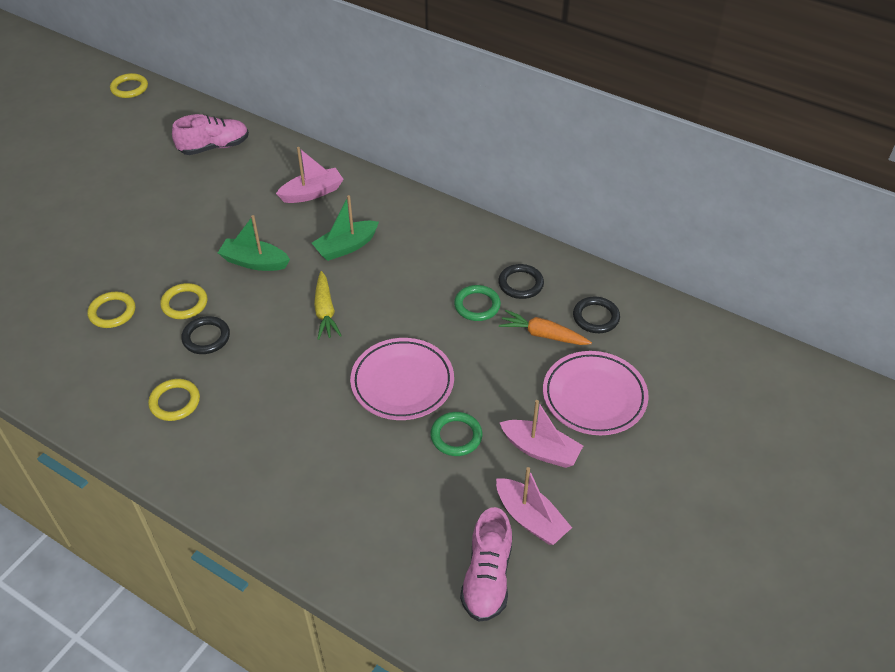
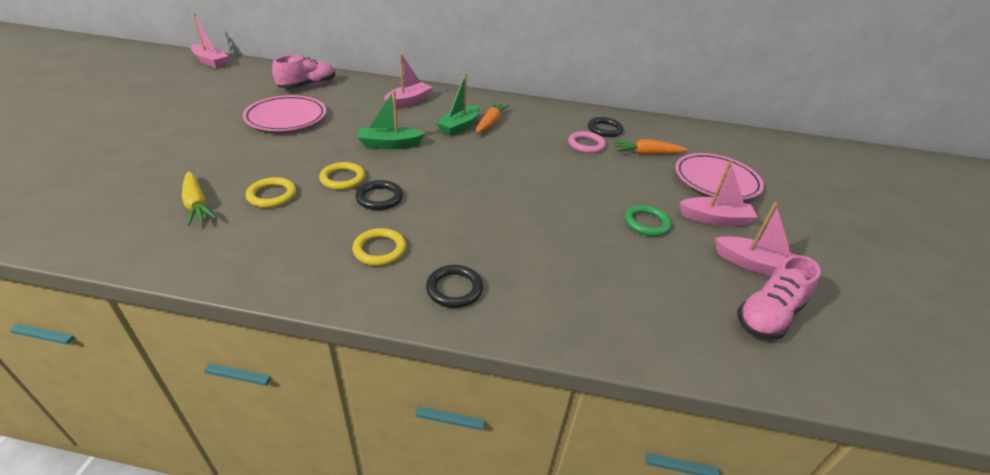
camera: 25 degrees left, 10 degrees down
yellow ring [110,73,148,98] -> pink boat [191,13,228,68]
yellow carrot [314,271,342,340] -> yellow carrot moved to [182,171,217,226]
pink plate [350,338,454,420] -> pink plate moved to [243,95,326,131]
green ring [454,285,501,321] -> pink ring [568,131,606,153]
pink shoe [460,507,512,622] -> pink shoe turned 60 degrees clockwise [737,255,821,340]
black ring [573,296,620,333] -> black ring moved to [426,265,483,308]
none -> orange carrot [476,102,509,133]

